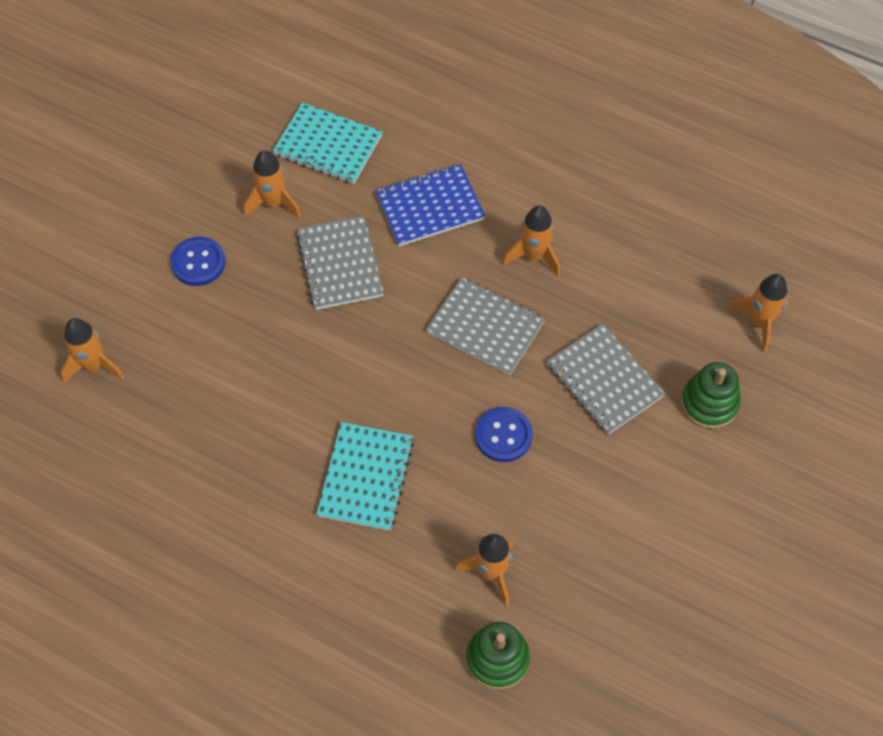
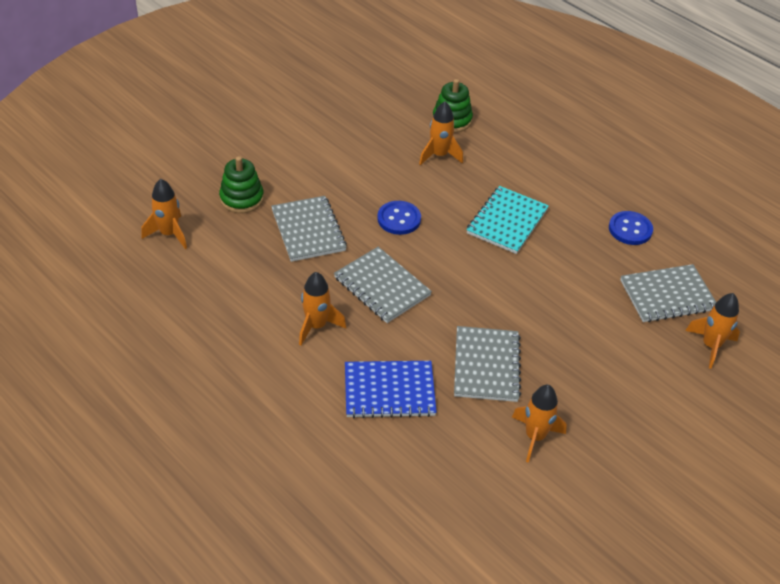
camera: 165 degrees left, 15 degrees down
blue button [170,237,225,286] -> blue button moved to [609,211,653,245]
turquoise notebook [273,102,382,184] -> none
none -> grey notebook [620,264,716,322]

